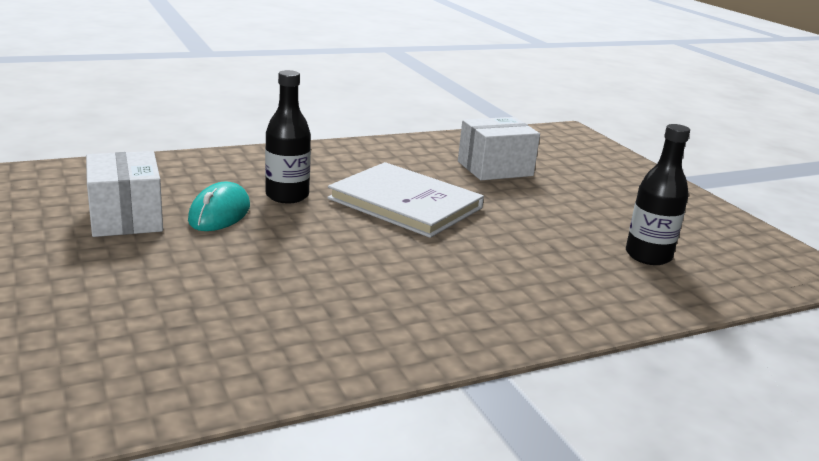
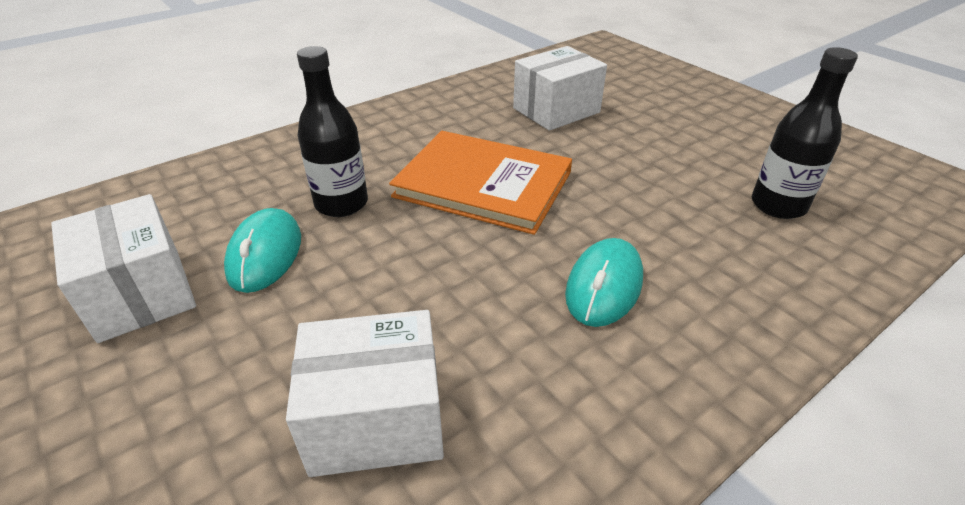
camera: 10 degrees left, 15 degrees up
white book [327,162,484,238] -> orange book [389,131,572,235]
none -> white box [286,310,444,477]
none -> turquoise mouse [565,238,643,327]

